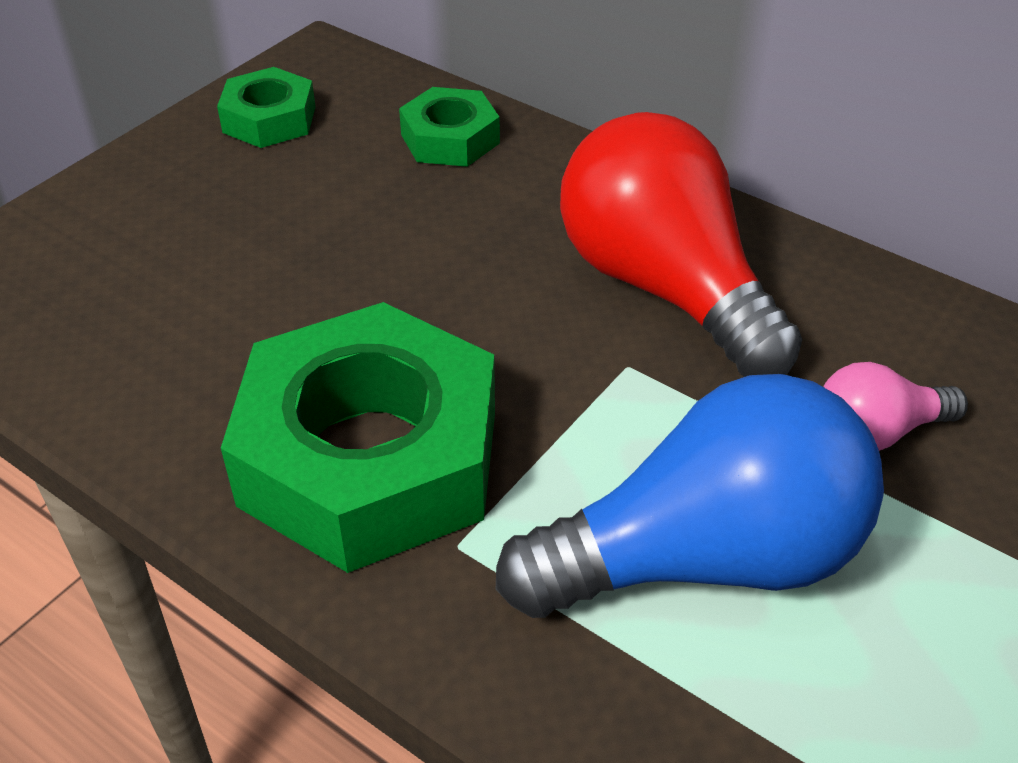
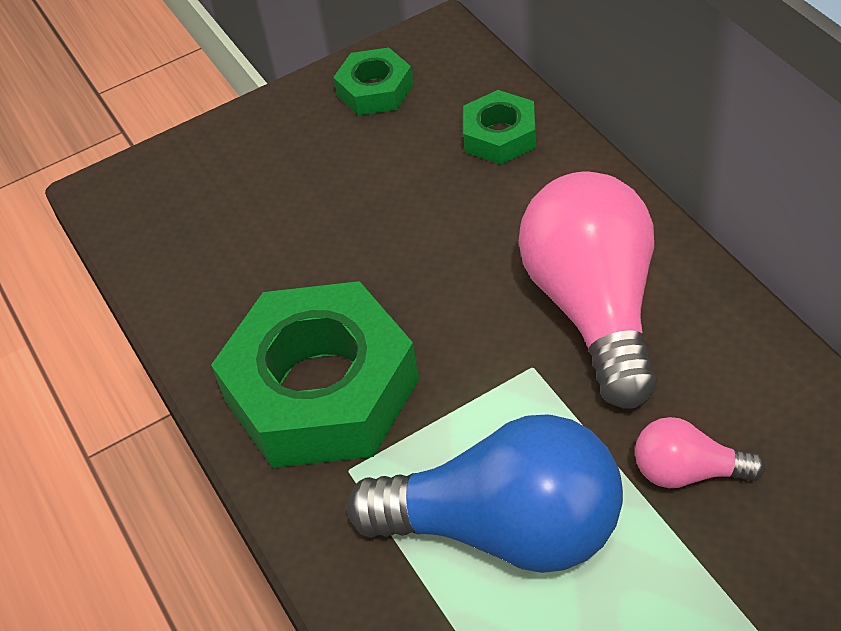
camera: 30 degrees right, 5 degrees up
red light bulb [560,112,802,377] -> pink light bulb [519,172,657,409]

